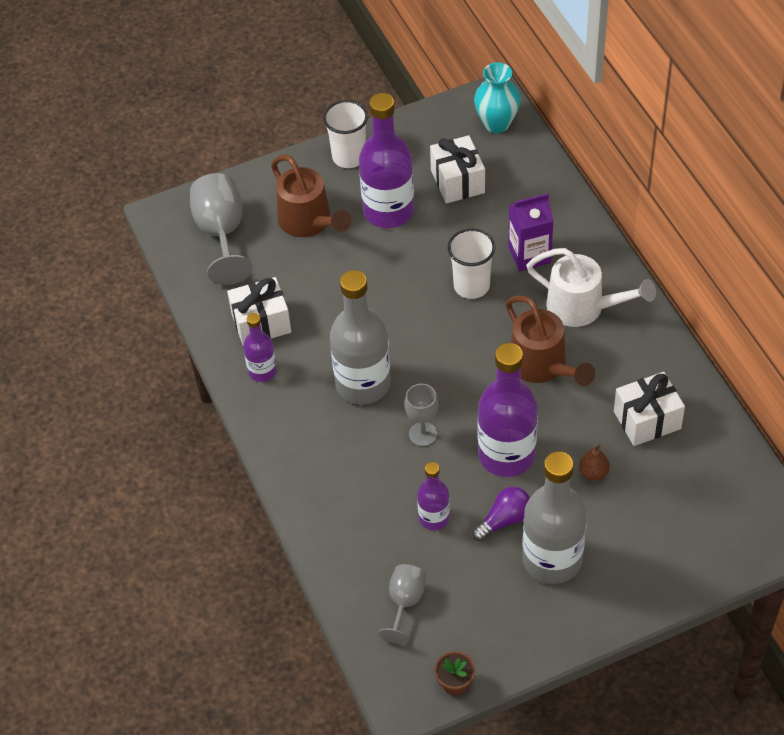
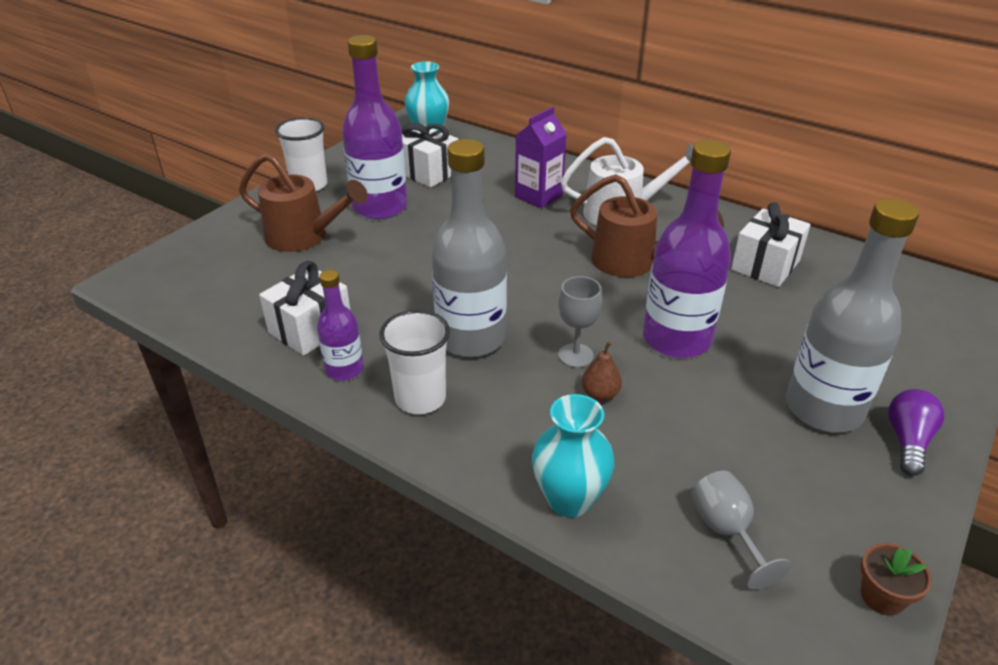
camera: 35 degrees left, 15 degrees down
grey goblet [190,173,253,285] -> none
purple bottle [417,462,450,530] -> none
white cup [448,228,496,299] -> white cup moved to [379,310,450,414]
purple light bulb [472,487,530,542] -> purple light bulb moved to [888,389,944,476]
brown pear [579,444,610,481] -> brown pear moved to [582,342,622,401]
none -> turquoise vase [532,394,615,517]

